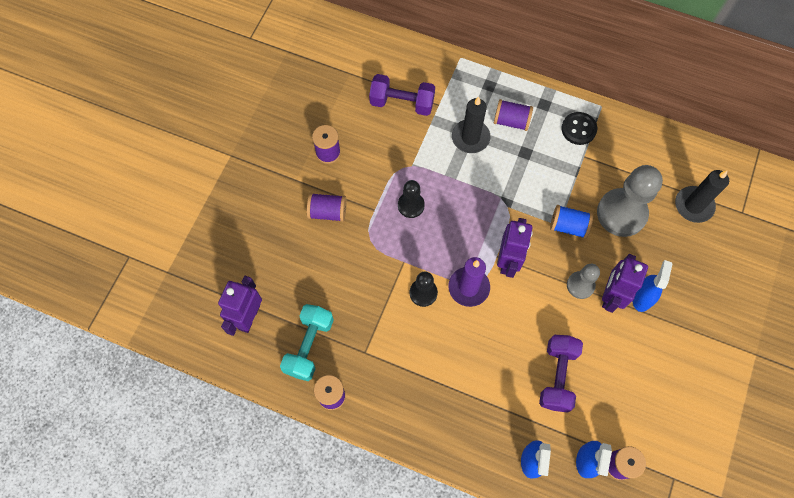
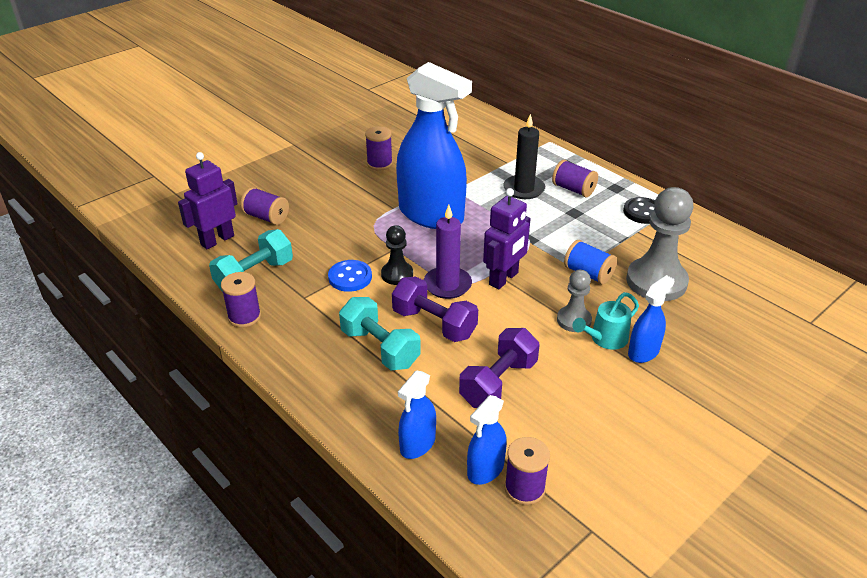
camera: 25 degrees right, 30 degrees down
purple spool [307,193,347,222] -> purple spool moved to [240,187,289,225]
purple dumbbell [369,74,435,116] -> purple dumbbell moved to [392,276,478,342]
black pawn [398,180,425,218] -> blue spray bottle [396,62,472,229]
purple robot [602,254,648,313] -> turquoise watering can [573,292,639,350]
black candle [675,170,729,223] -> none
none -> blue button [328,260,372,292]
none -> turquoise dumbbell [339,297,421,370]

